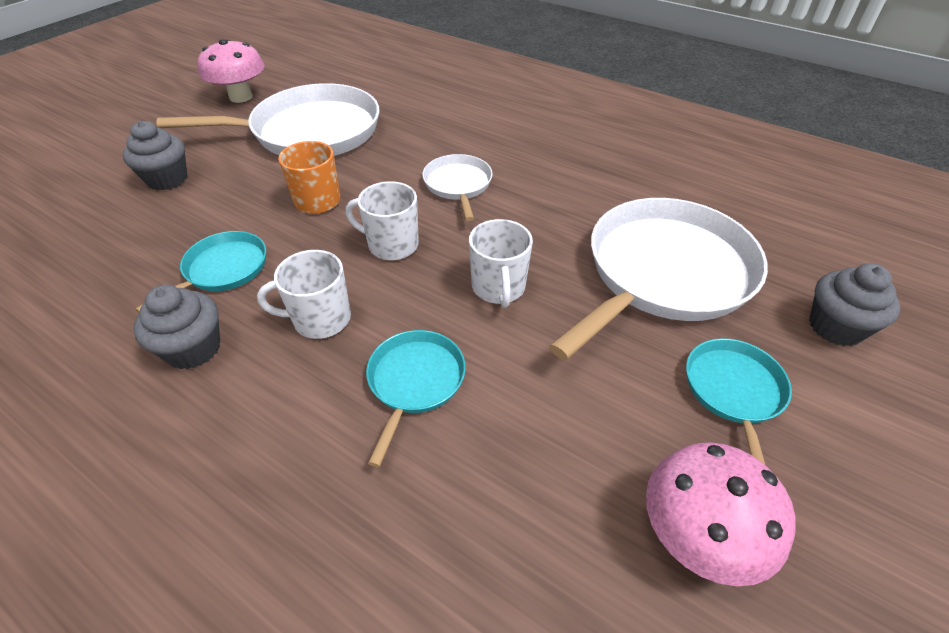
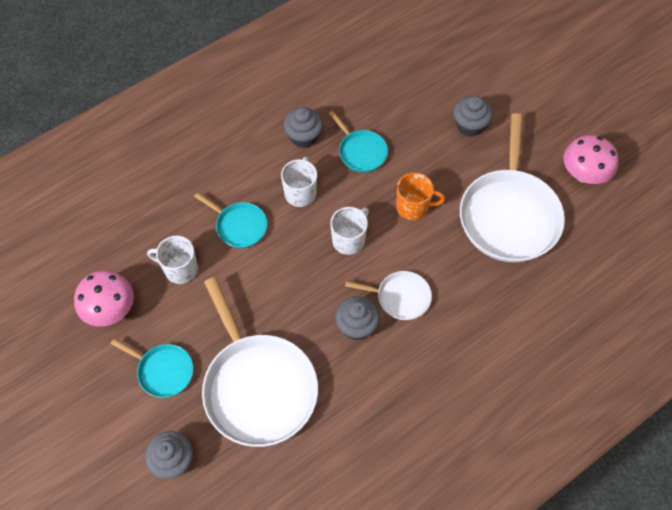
camera: 110 degrees right, 15 degrees up
white mug [469,219,533,308] -> white mug moved to [147,236,198,284]
none -> grey cupcake [335,296,380,340]

